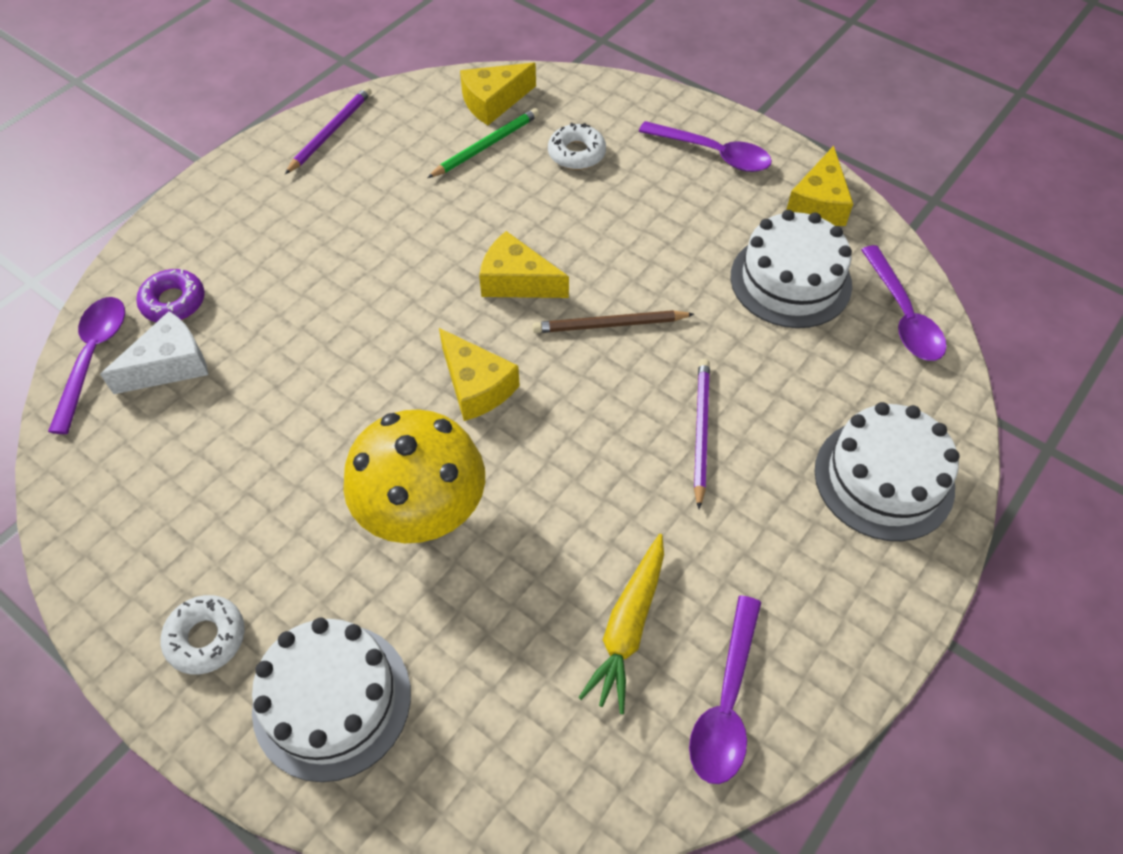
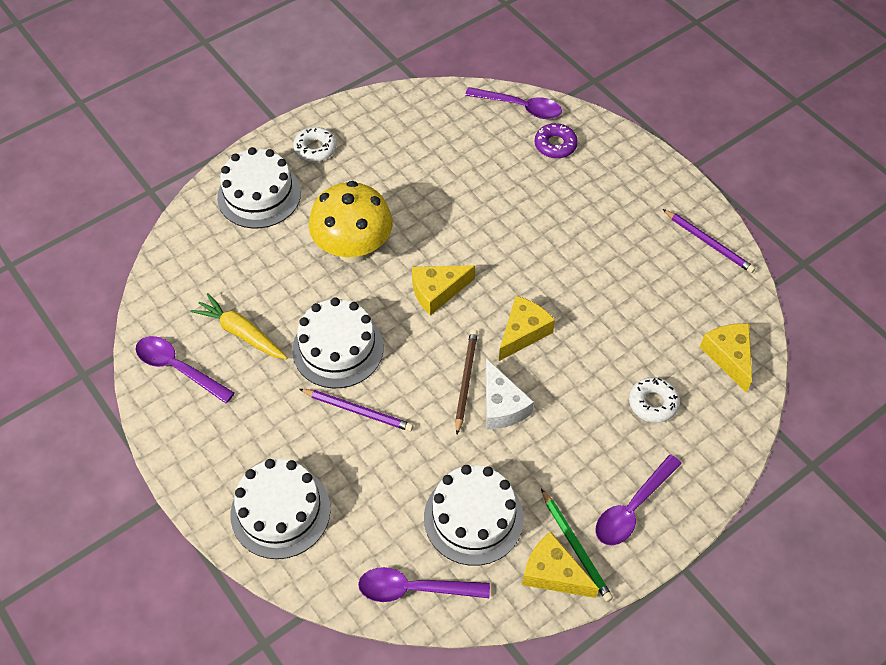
camera: 105 degrees right, 0 degrees up
white cheese [100,311,208,394] -> white cheese moved to [486,358,534,430]
green pencil [427,108,539,178] -> green pencil moved to [541,489,613,602]
none -> white cake [292,298,383,388]

